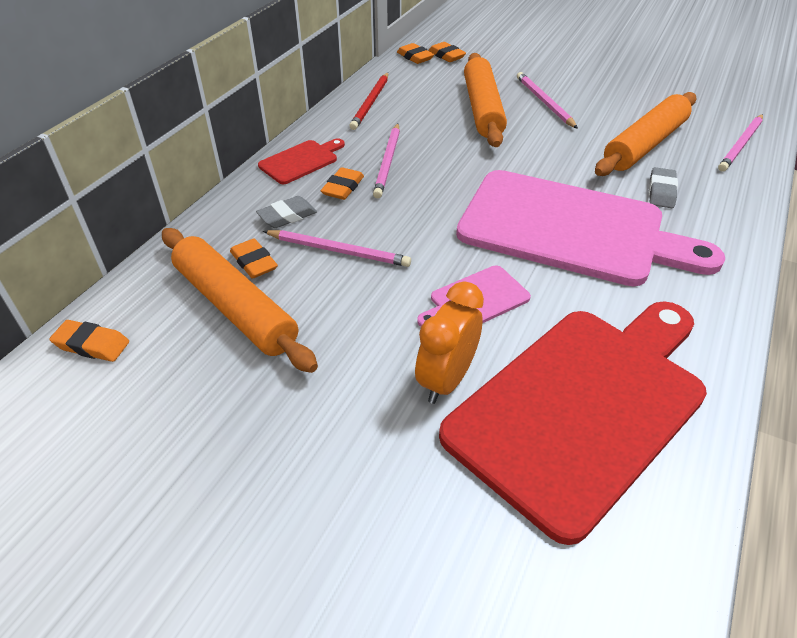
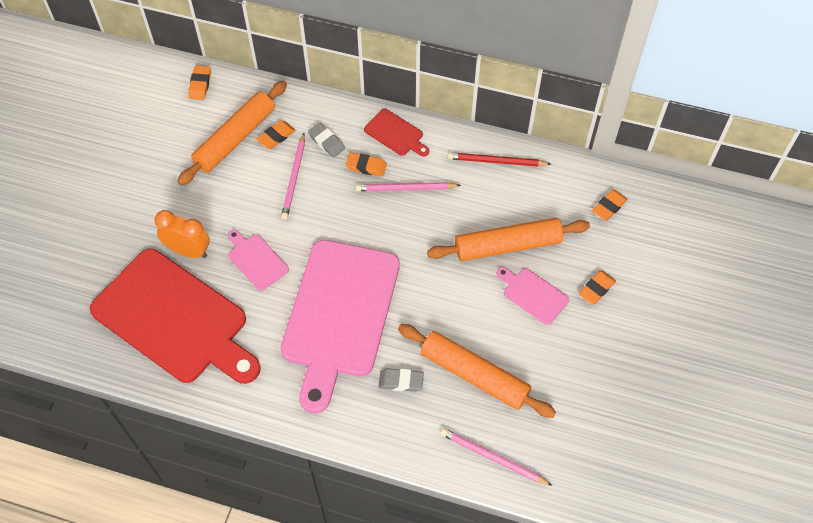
camera: 80 degrees right, 15 degrees up
orange eraser [397,43,434,64] -> orange eraser moved to [578,270,616,305]
pink pencil [517,72,578,129] -> pink cutting board [497,267,569,325]

